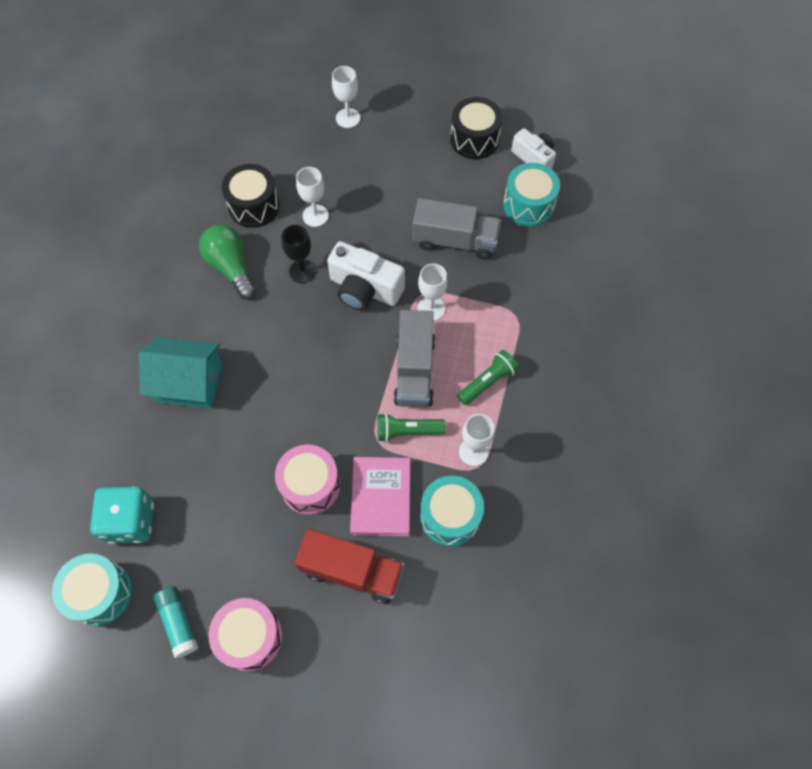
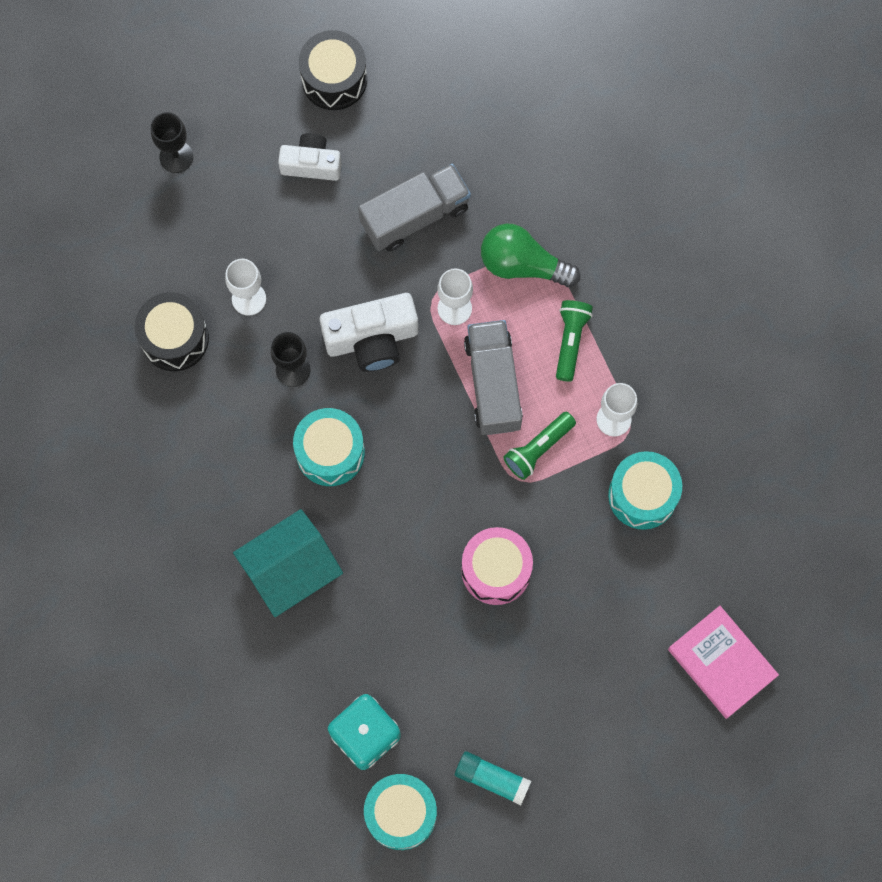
camera: 40 degrees left, 10 degrees up
green light bulb [199,224,256,299] -> green light bulb moved to [481,224,580,287]
pink drum [209,598,283,671] -> none
red truck [295,529,405,604] -> none
white goblet [332,66,360,128] -> black goblet [151,112,193,173]
pink book [350,457,410,536] -> pink book moved to [668,606,779,719]
grey truck [394,310,435,407] -> grey truck turned 150 degrees counterclockwise [464,320,523,435]
turquoise drum [503,163,560,227] -> turquoise drum moved to [293,408,365,486]
white camera [511,128,556,169] -> white camera moved to [278,133,342,181]

